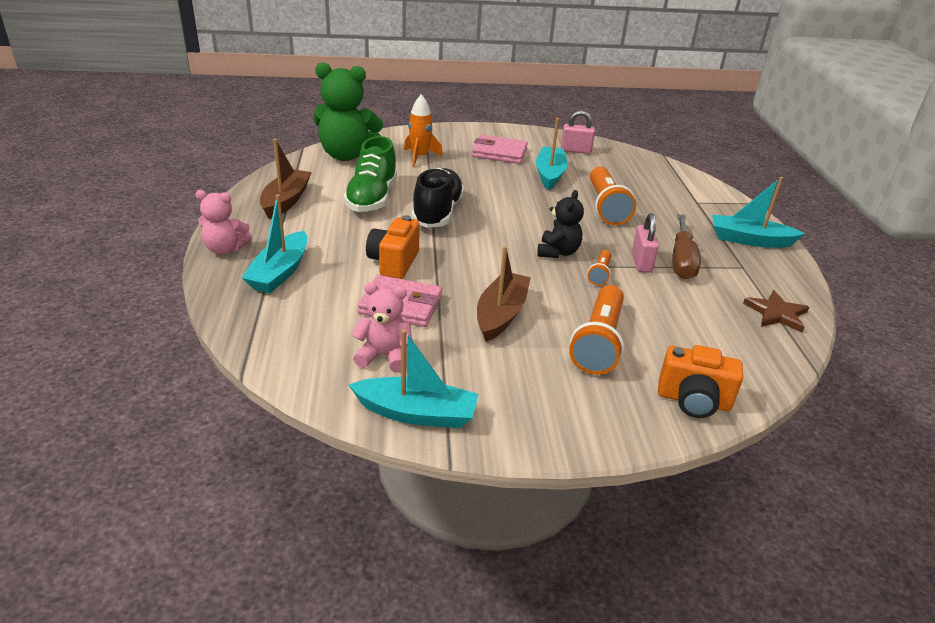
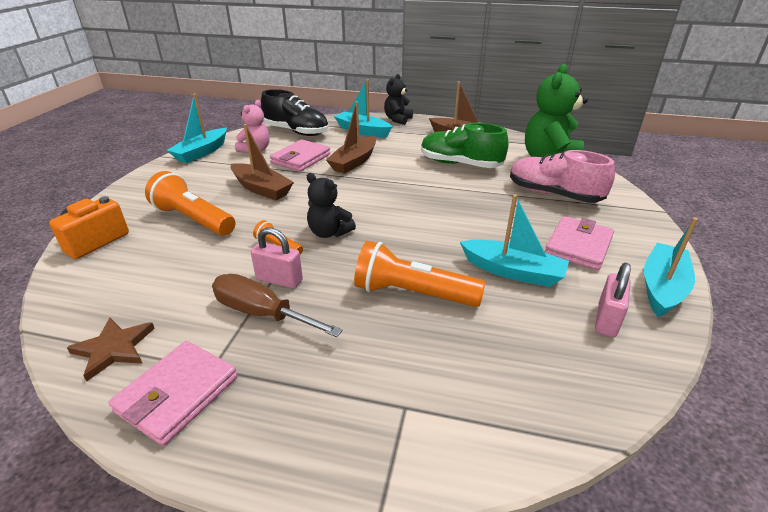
camera: 110 degrees right, 0 degrees up
pink teddy bear [195,190,252,254] -> black teddy bear [384,74,413,125]
orange camera [366,215,420,279] -> brown boat [326,101,376,174]
orange rocket [404,94,443,167] -> pink shoe [510,150,615,203]
black shoe [411,168,465,228] -> black shoe moved to [261,89,329,136]
turquoise boat [712,177,805,248] -> turquoise boat moved to [644,217,698,317]
none -> pink wallet [109,341,238,446]

